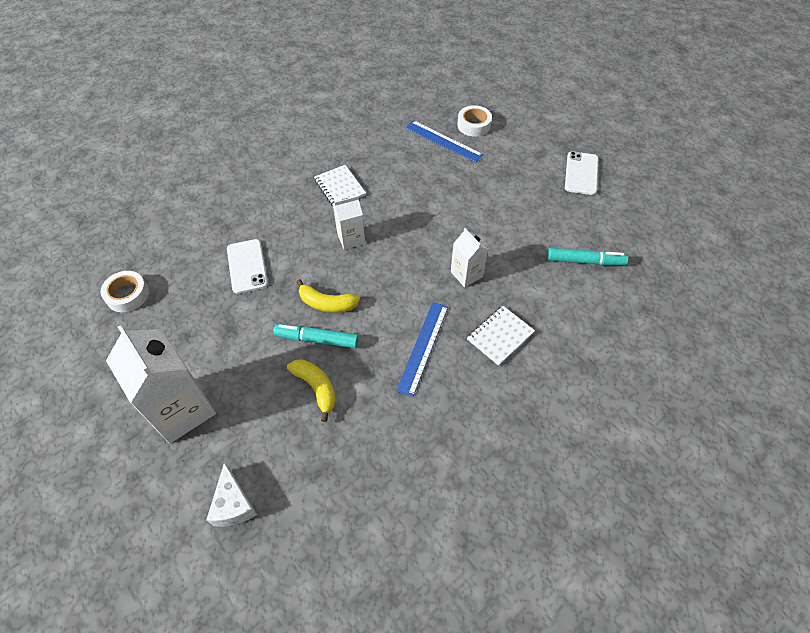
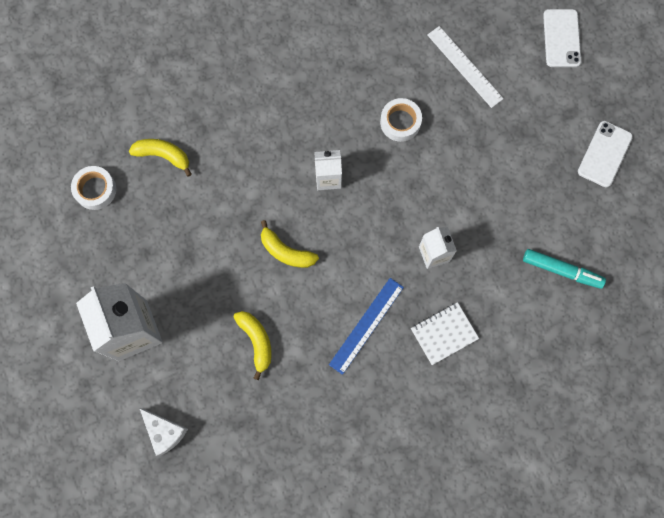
camera: 15 degrees right, 20 degrees up
white cheese [206,462,257,527] -> white cheese turned 45 degrees counterclockwise [140,408,188,456]
white phone [227,239,268,294] -> white phone moved to [543,9,581,67]
turquoise marker [273,324,359,348] -> none
white notebook [314,165,366,206] -> none
blue ruler [405,120,483,163] -> white ruler [427,26,504,108]
white tape [457,105,492,137] -> white tape moved to [380,98,422,142]
none -> yellow banana [129,139,192,177]

